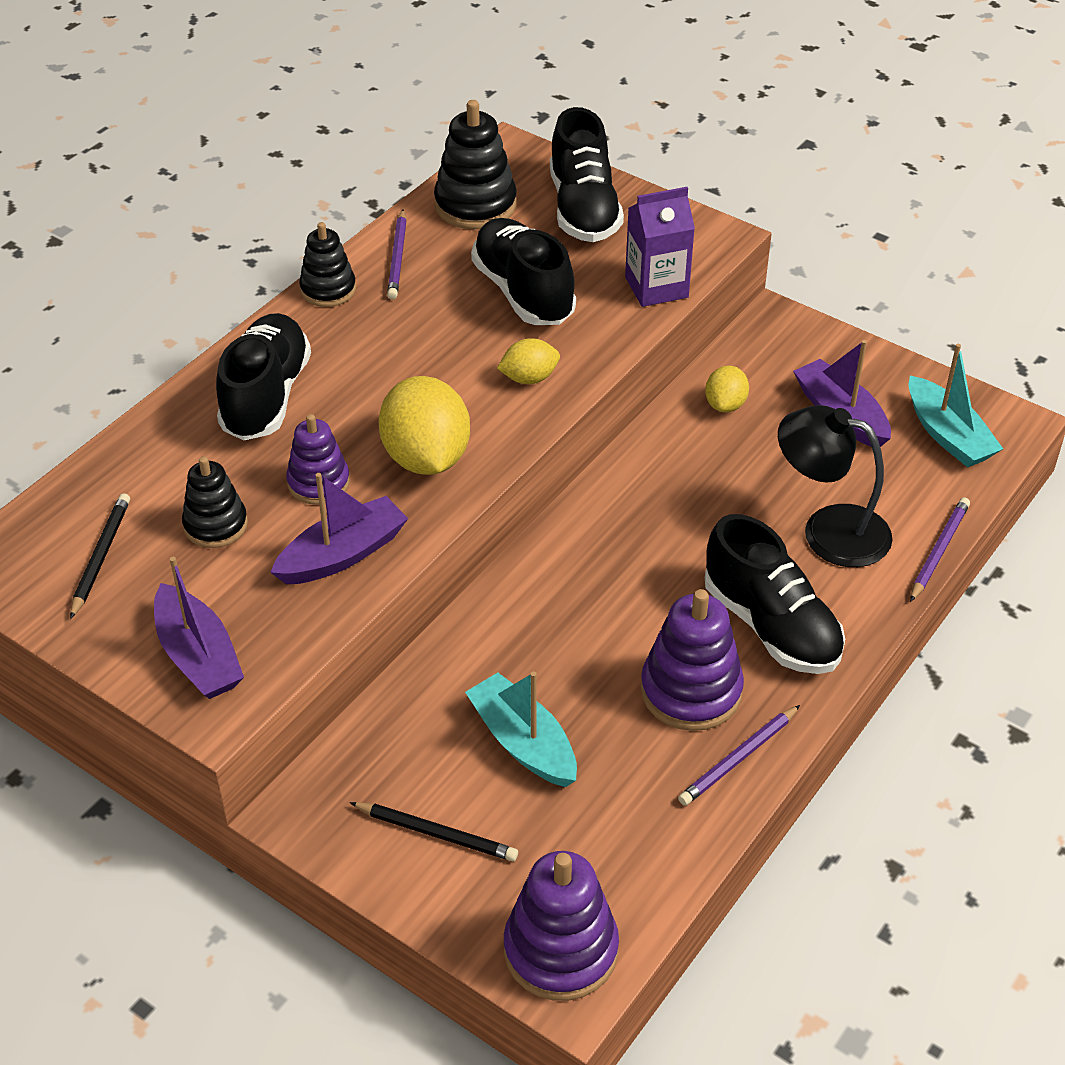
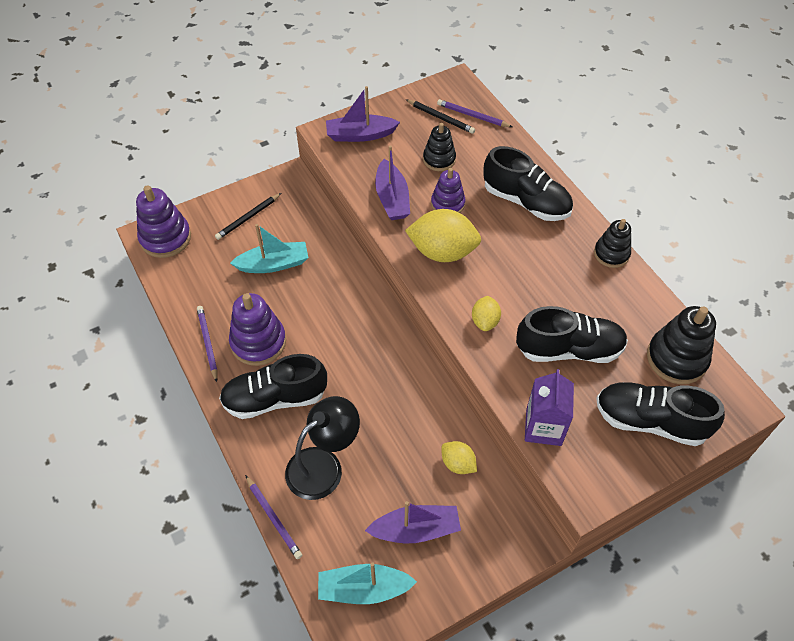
camera: 115 degrees right, 10 degrees up
purple pencil [387,209,407,300] -> purple pencil moved to [437,99,512,127]

